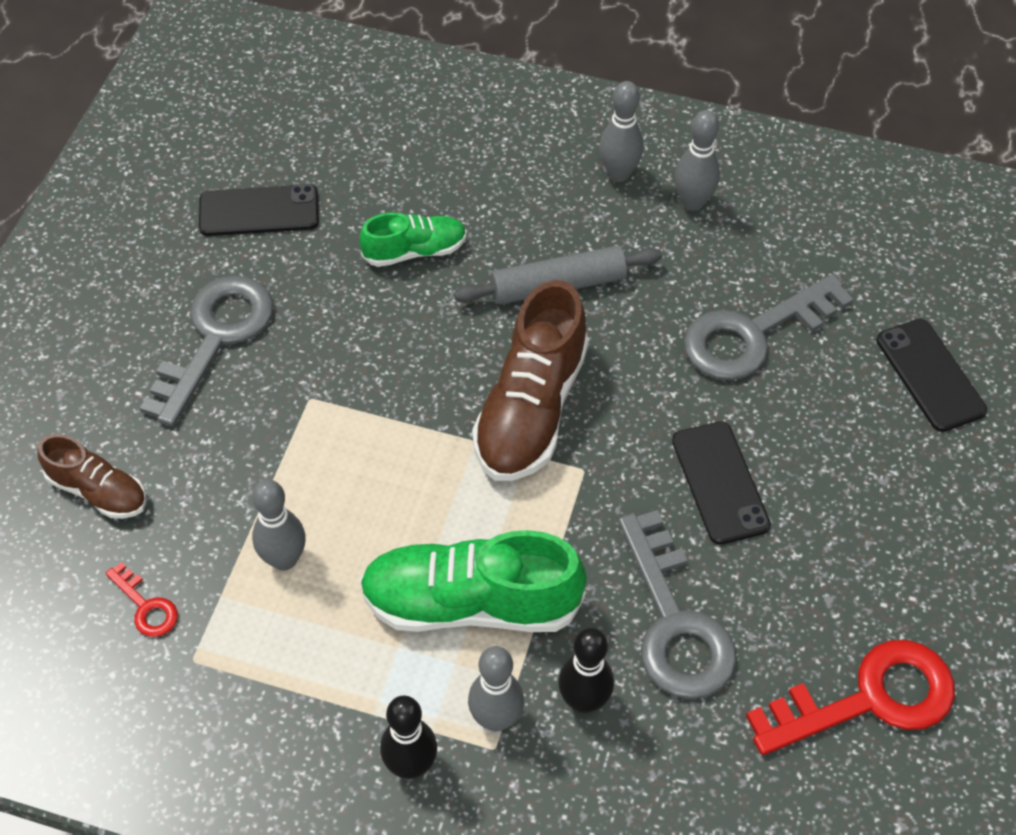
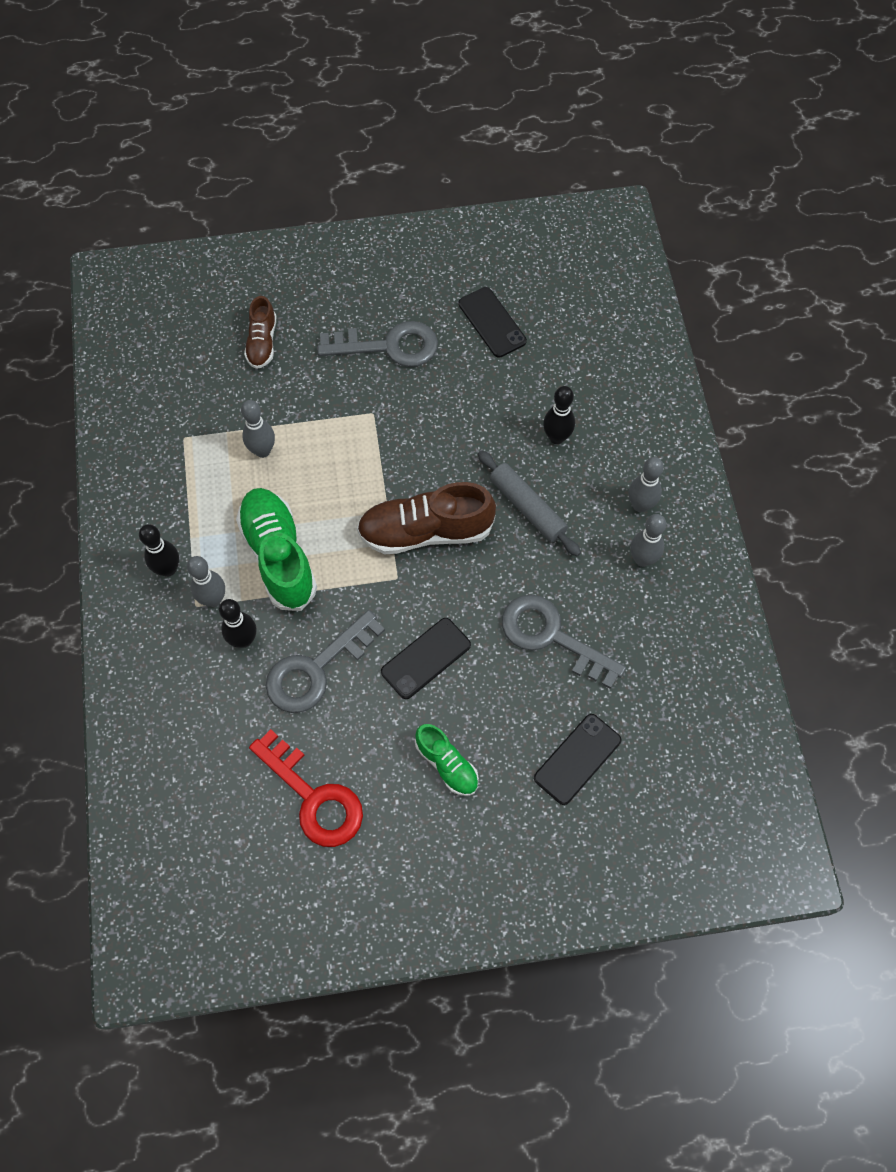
camera: 65 degrees right, 10 degrees up
red key [106,562,178,637] -> none
green shoe [359,213,467,267] -> green shoe moved to [415,724,479,796]
none -> black bowling pin [543,386,575,444]

